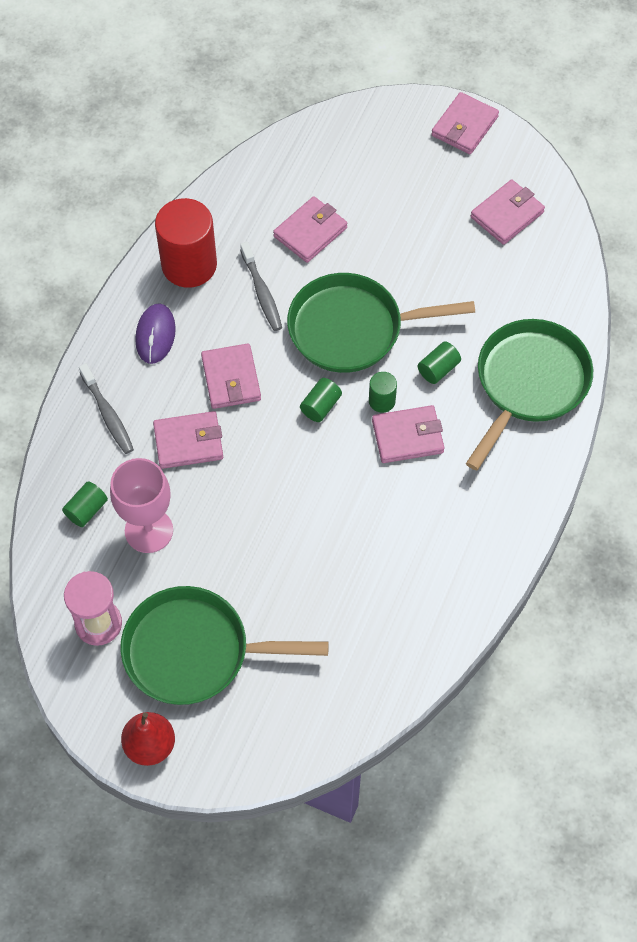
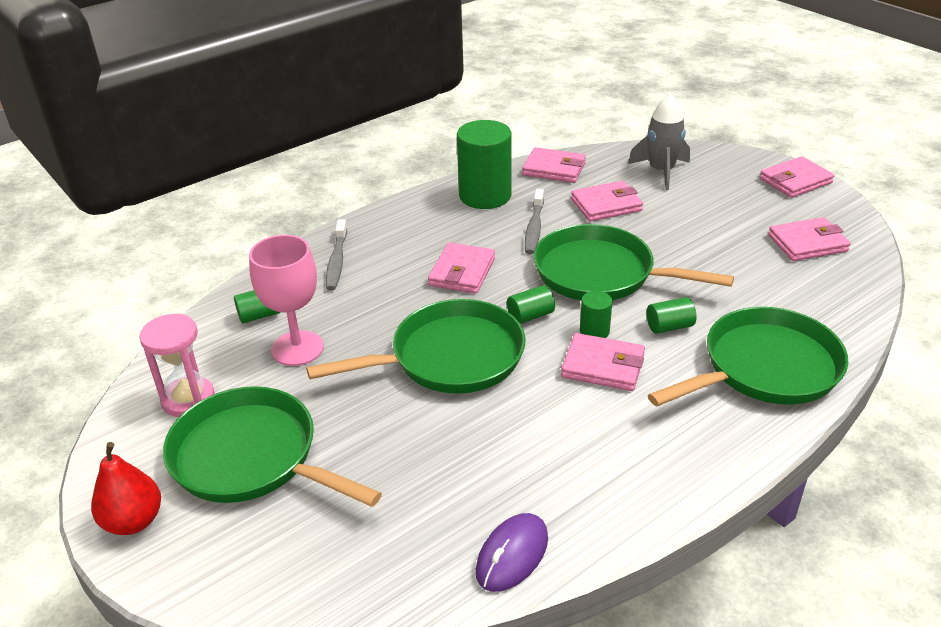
camera: 30 degrees right, 25 degrees down
purple mouse [135,303,176,364] -> purple mouse moved to [476,513,548,592]
pink wallet [153,411,223,469] -> pink wallet moved to [522,147,586,183]
red cylinder [155,198,217,288] -> green cylinder [457,120,512,209]
none -> green pan [306,299,526,394]
none -> grey rocket [628,94,690,190]

